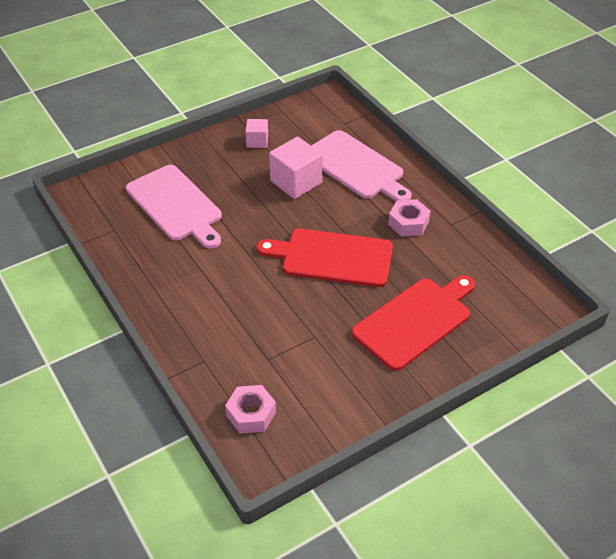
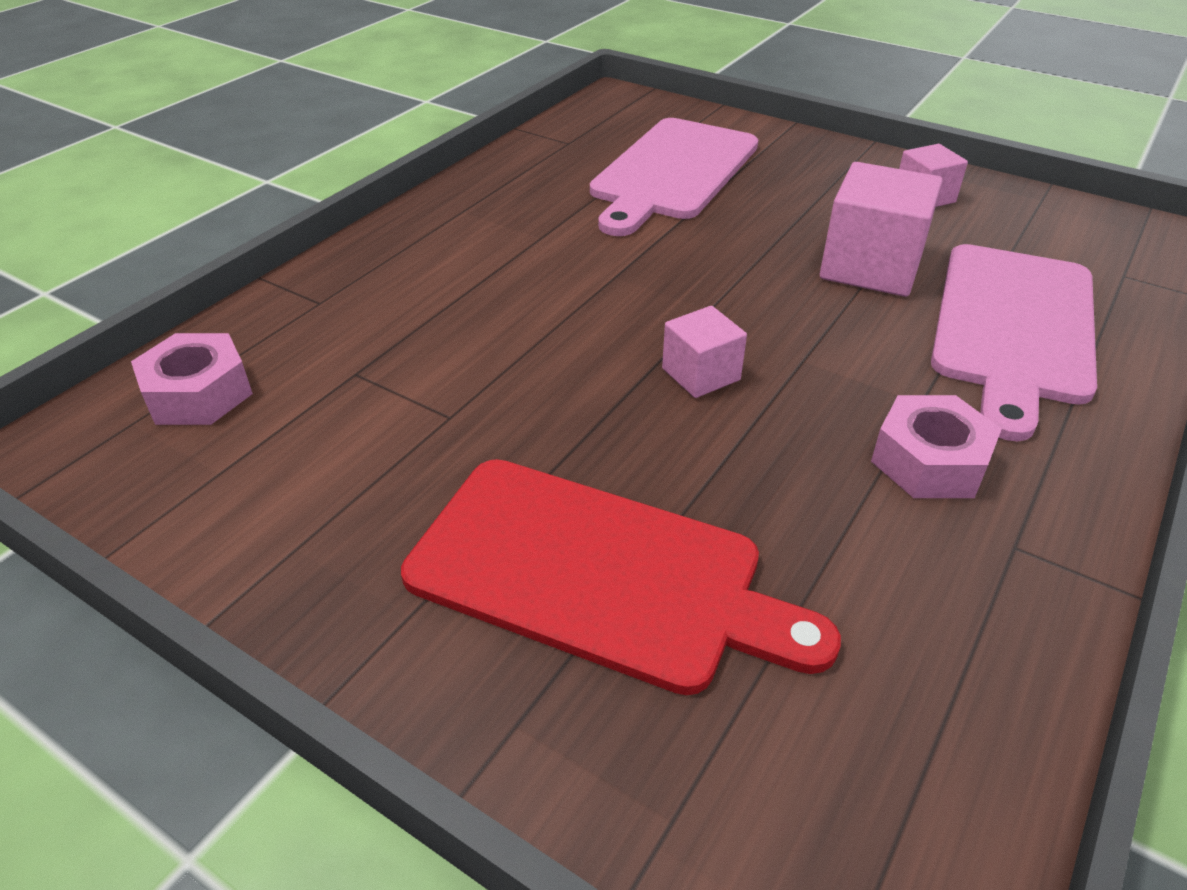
camera: 65 degrees right, 5 degrees down
red cutting board [257,229,393,287] -> pink cube [662,306,747,398]

